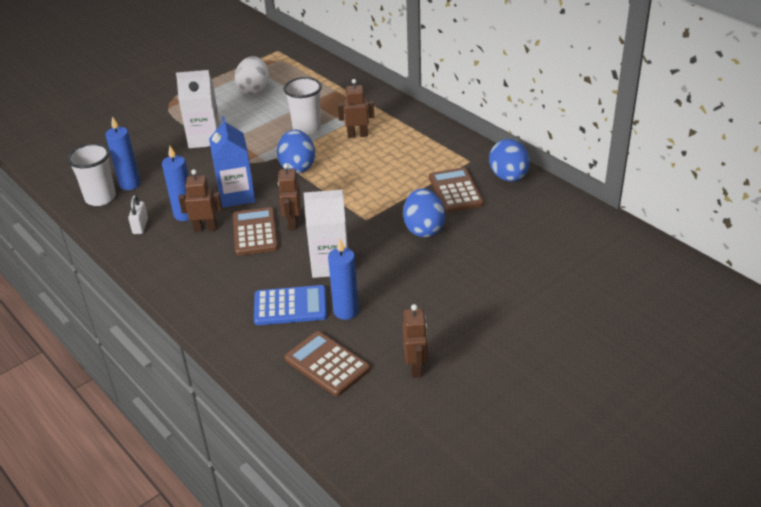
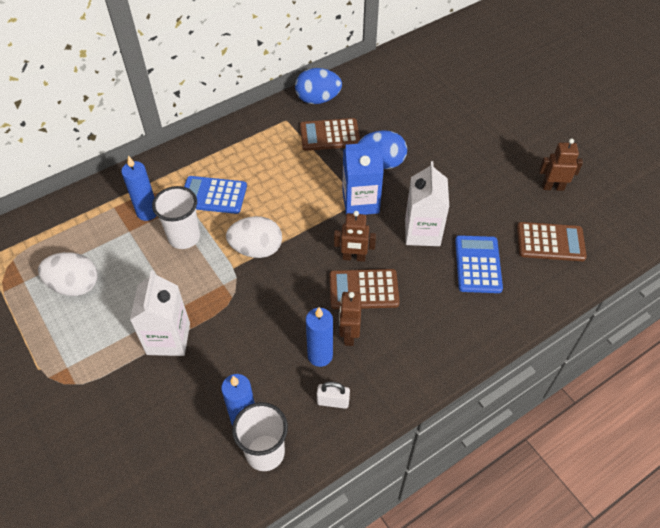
camera: 85 degrees left, 15 degrees up
blue carton [209,116,255,208] -> blue carton moved to [342,142,384,215]
blue egg [277,130,315,173] -> white egg [226,216,282,258]
brown calculator [285,331,370,396] -> brown calculator turned 135 degrees counterclockwise [517,222,587,261]
blue candle [328,238,359,320] -> blue candle moved to [121,156,156,221]
brown robot [338,79,374,138] -> blue calculator [184,176,247,214]

